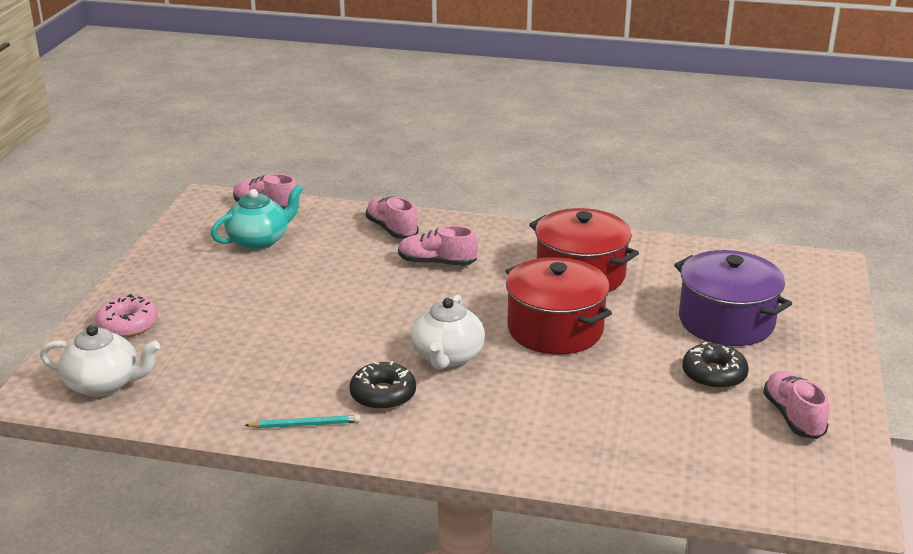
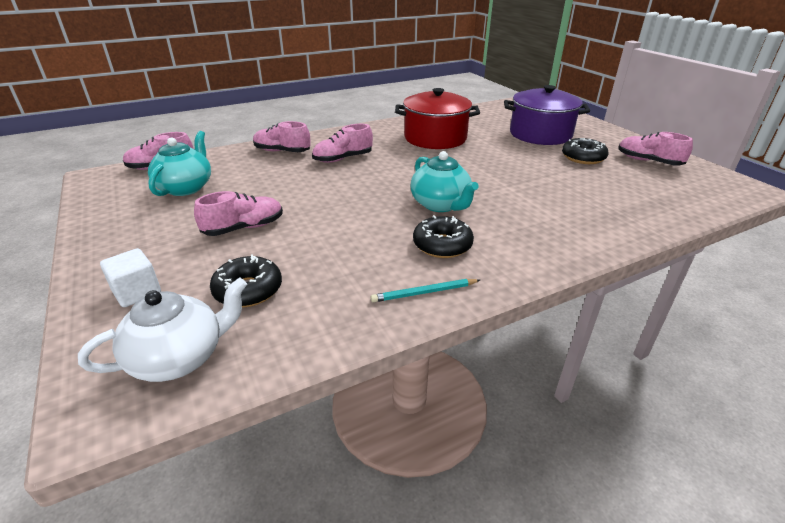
camera: 40 degrees left, 5 degrees up
pink donut [95,294,158,337] -> white cube [100,248,161,307]
turquoise pencil [244,415,361,428] -> turquoise pencil turned 150 degrees counterclockwise [371,279,480,302]
white teapot [411,295,485,370] -> turquoise teapot [411,151,479,212]
red pot [506,257,612,354] -> none
none -> pink shoe [194,191,283,236]
none -> black donut [210,254,282,307]

